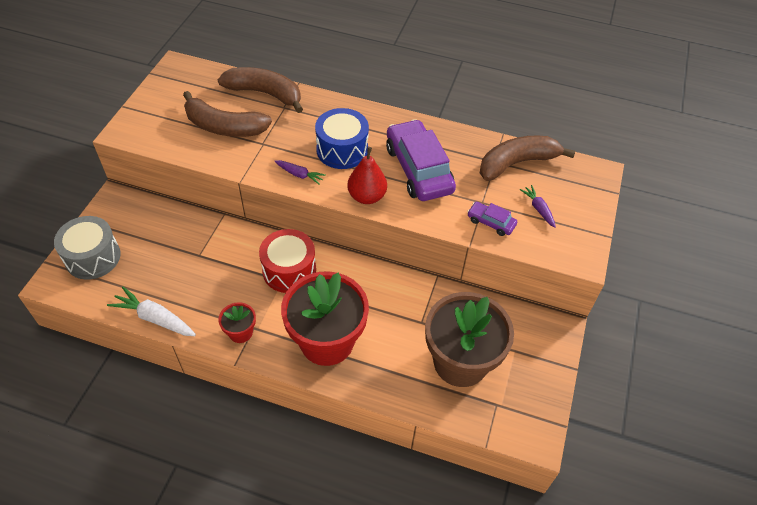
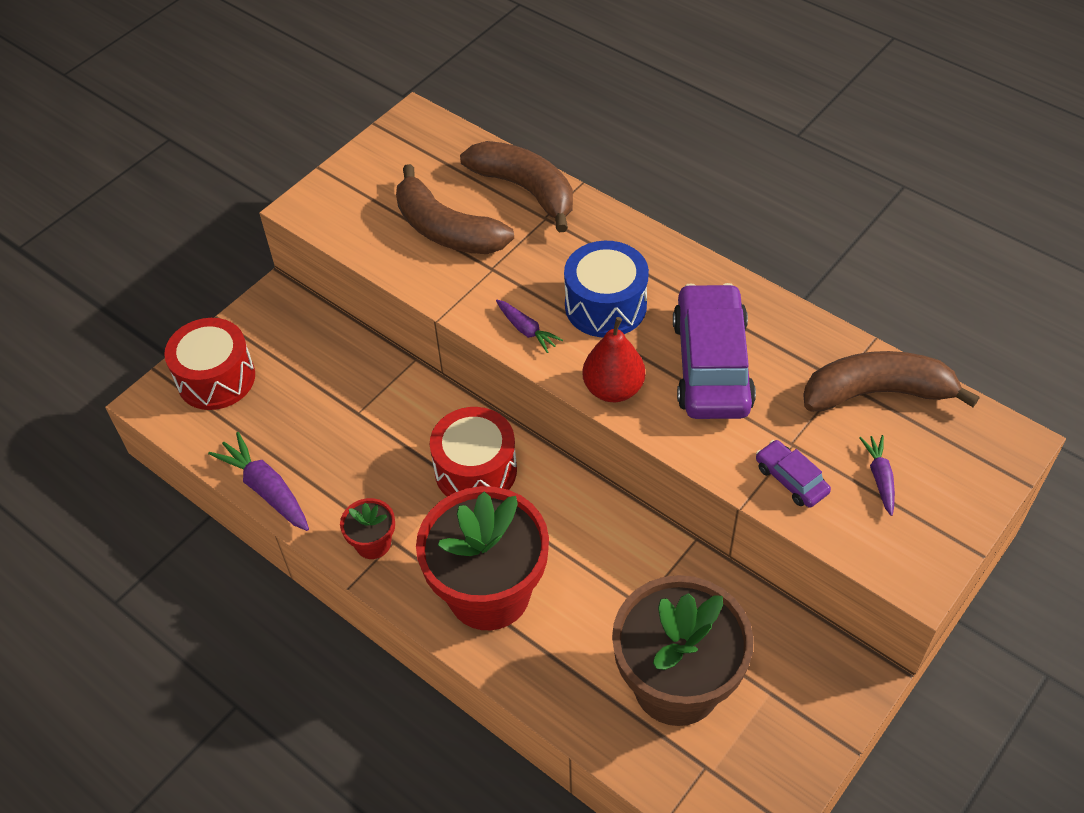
camera: 25 degrees right, 0 degrees up
grey drum [54,216,121,280] -> red drum [164,318,255,410]
white carrot [107,287,196,336] -> purple carrot [208,432,309,531]

